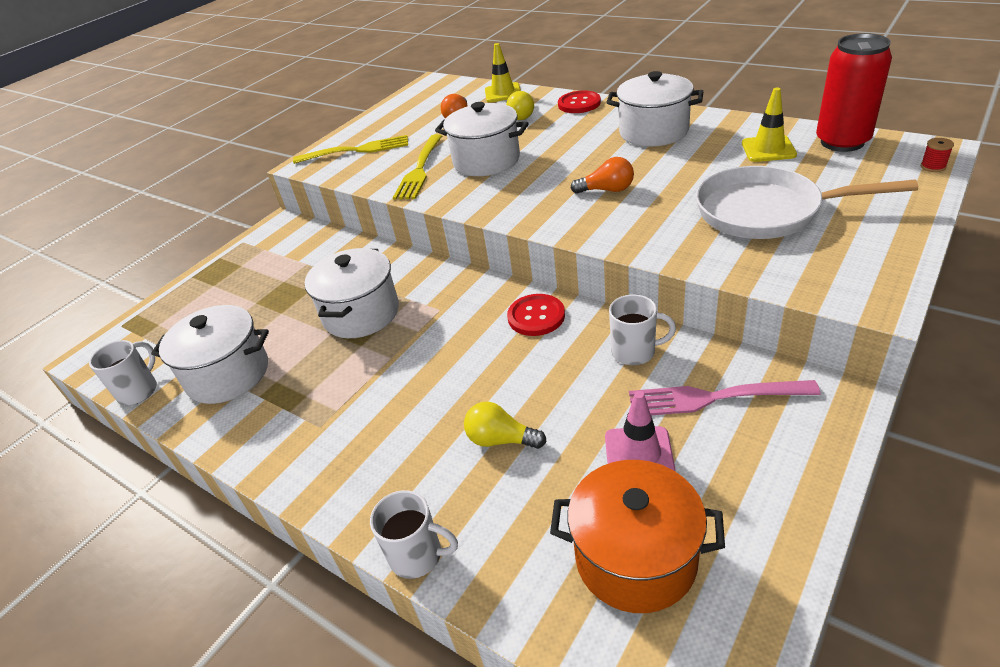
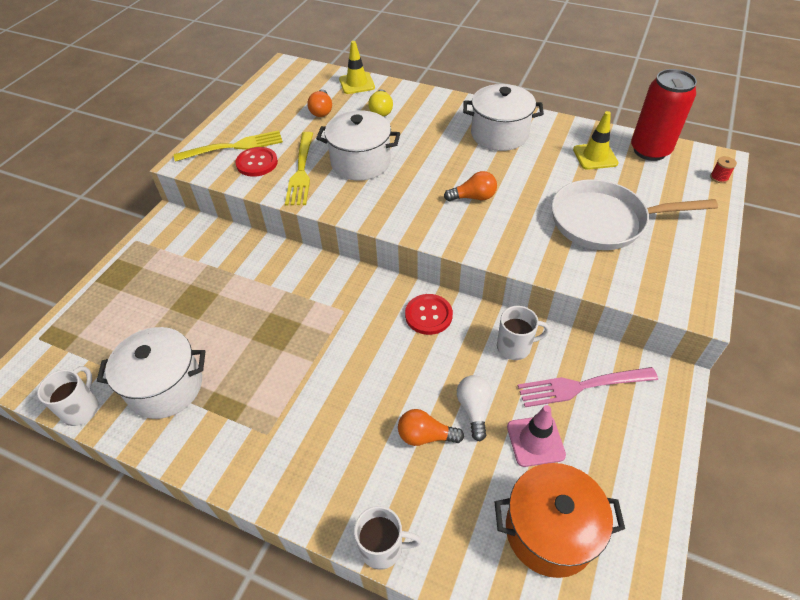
camera: 15 degrees left, 10 degrees up
white pot [305,248,399,338] -> none
yellow light bulb [464,402,547,449] -> orange light bulb [398,409,464,446]
red button [558,91,601,113] -> red button moved to [235,147,278,177]
none -> white light bulb [457,375,492,441]

